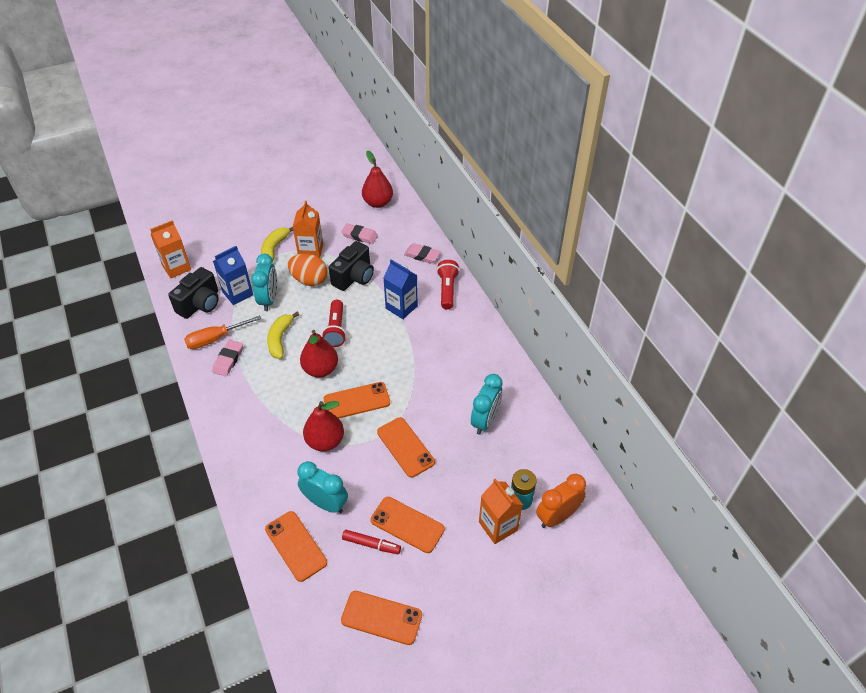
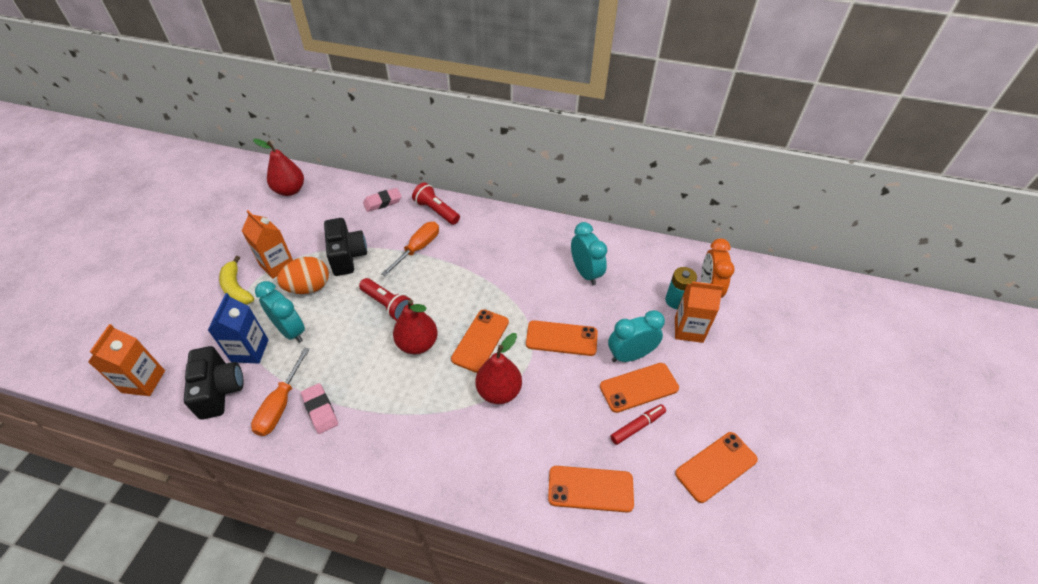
camera: 50 degrees left, 0 degrees up
yellow banana [267,312,299,359] -> none
turquoise clock [297,461,348,513] -> turquoise clock moved to [608,310,665,362]
pink eraser [341,223,378,244] -> none
blue carton [383,259,418,319] -> orange screwdriver [381,222,439,277]

